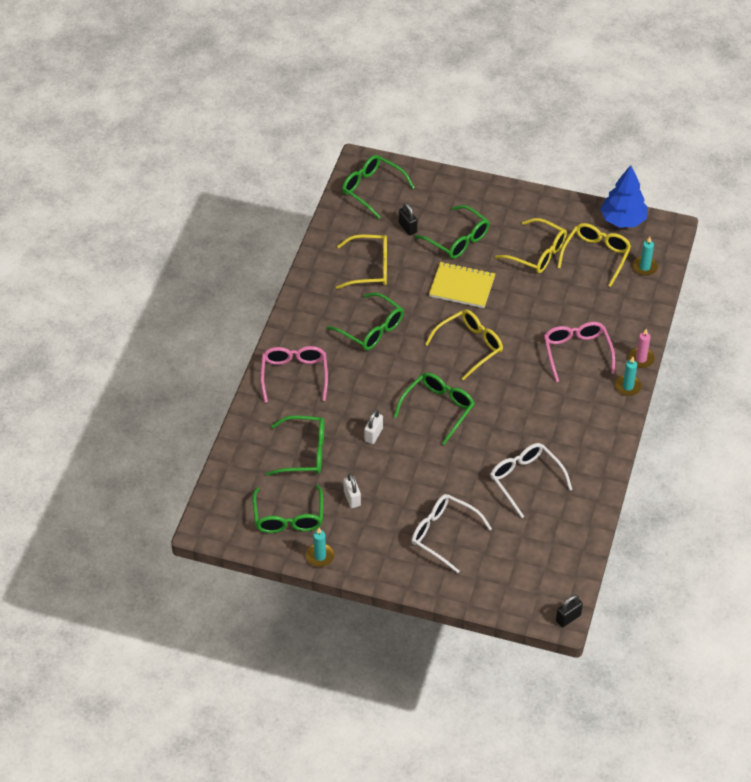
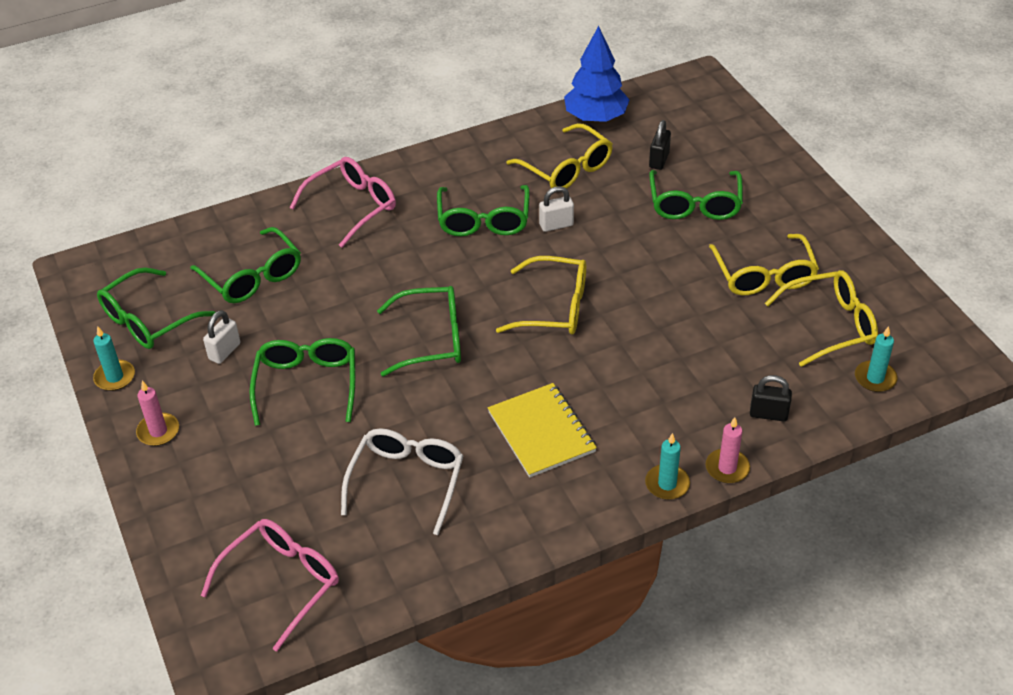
camera: 50 degrees right, 5 degrees down
green glasses [342,155,415,219] -> green glasses moved to [249,338,355,426]
white padlock [364,410,383,444] -> white padlock moved to [539,186,574,232]
white glasses [411,494,492,573] -> none
yellow notebook [429,262,495,308] -> yellow notebook moved to [488,383,597,478]
pink glasses [544,322,615,382] -> pink glasses moved to [201,519,339,652]
black padlock [556,595,583,627] -> black padlock moved to [750,375,792,422]
blue tree [600,165,648,228] -> blue tree moved to [564,26,629,122]
none -> pink candle [136,381,179,446]

